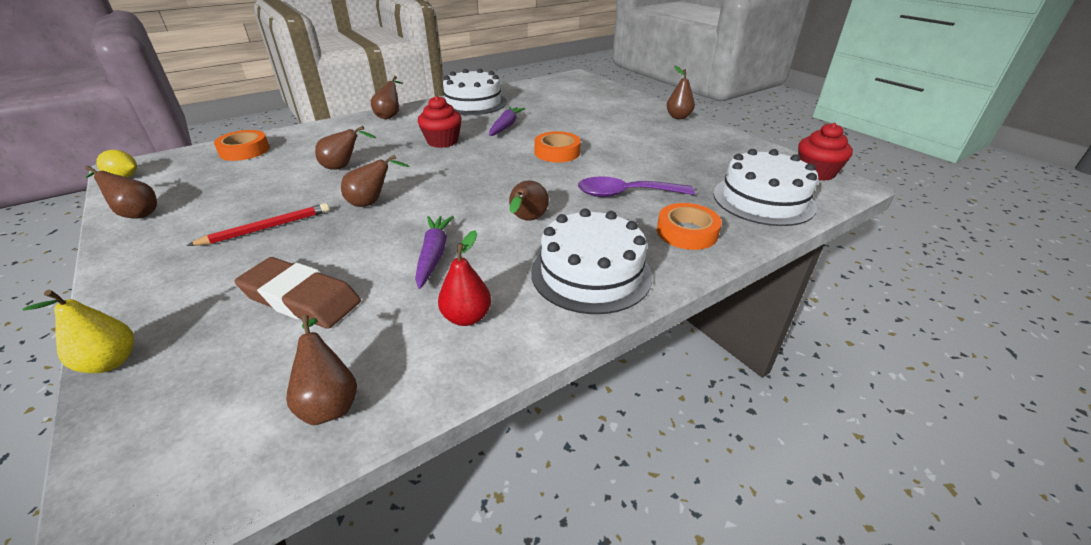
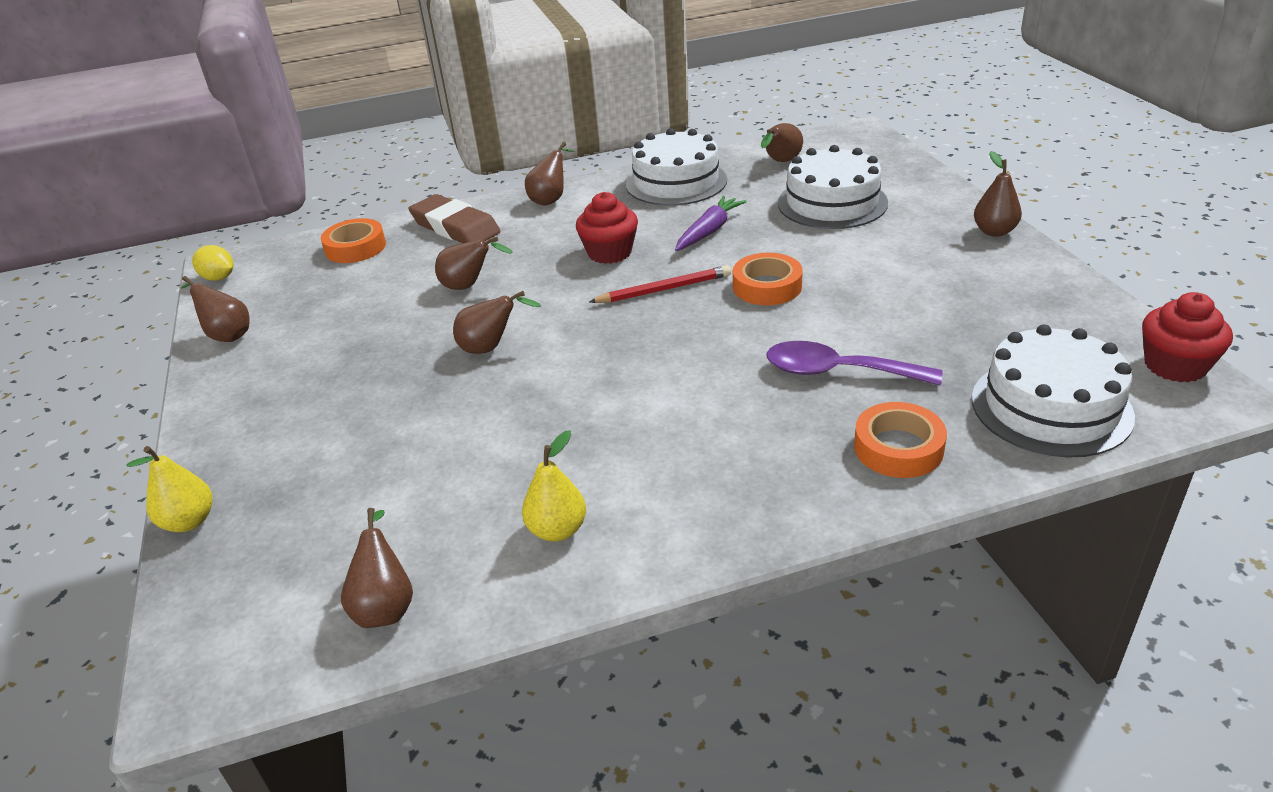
camera: 20 degrees right, 0 degrees up
red pencil [187,203,330,246] -> red pencil moved to [589,265,731,303]
brown eraser [235,257,361,329] -> brown eraser moved to [409,194,501,243]
purple carrot [415,216,454,289] -> none
red pear [438,230,491,326] -> yellow pear [522,430,586,541]
brown pear [509,180,549,221] -> brown pear moved to [761,123,803,162]
white cake [531,208,652,314] -> white cake moved to [778,145,888,229]

